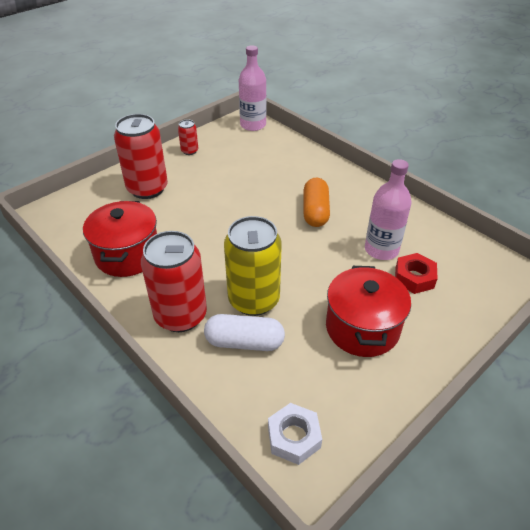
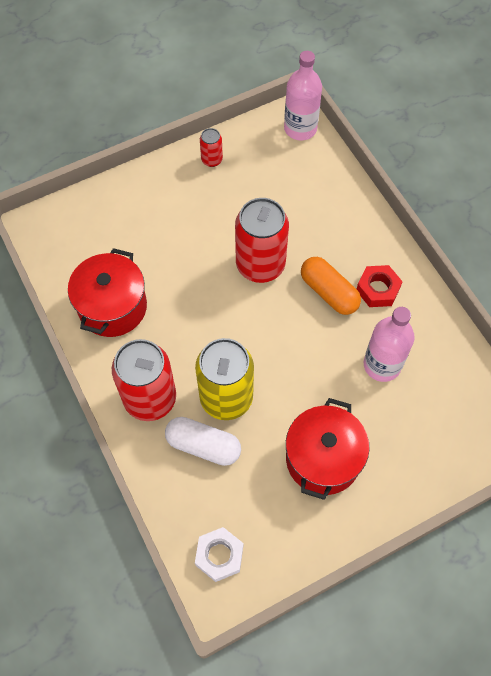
camera: 15 degrees right, 20 degrees up
red can [114,114,168,199] -> red can moved to [235,198,289,283]
orange capsule [303,178,330,227] -> orange capsule turned 60 degrees counterclockwise [301,257,361,315]
red nut [395,253,438,294] -> red nut moved to [357,265,403,307]

